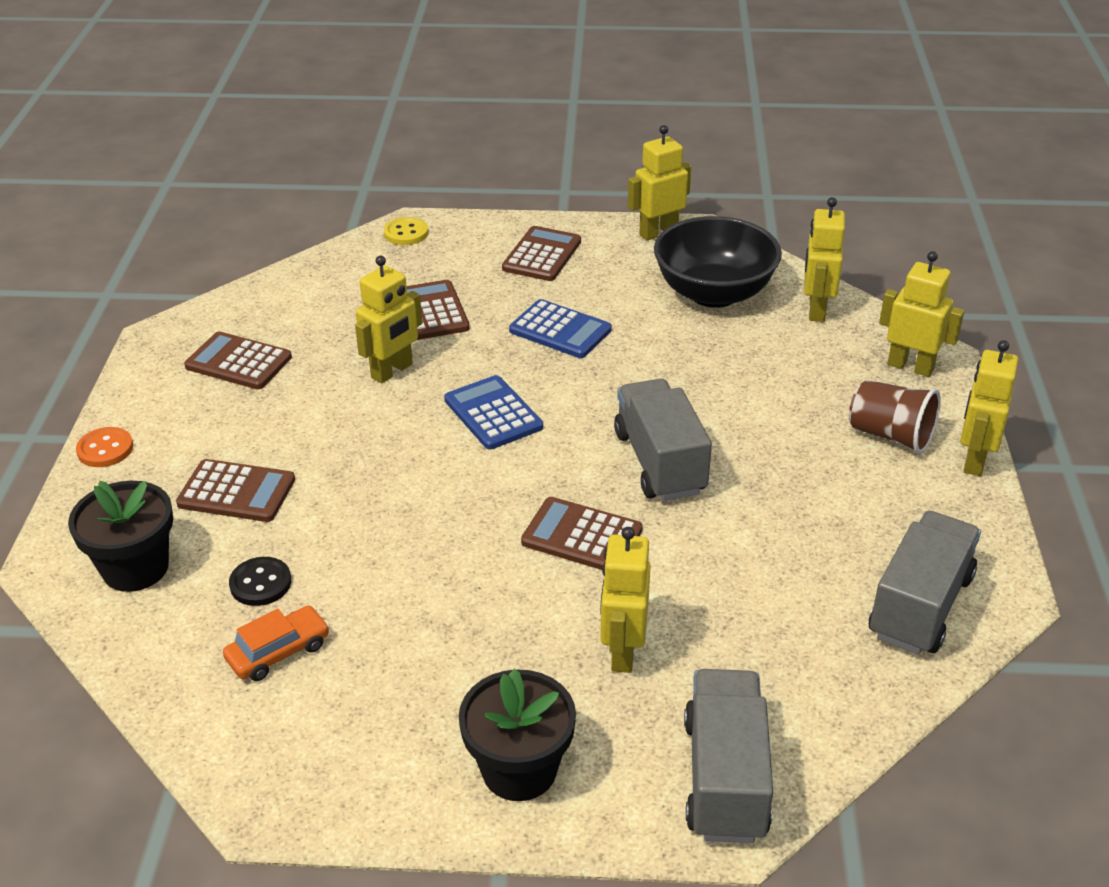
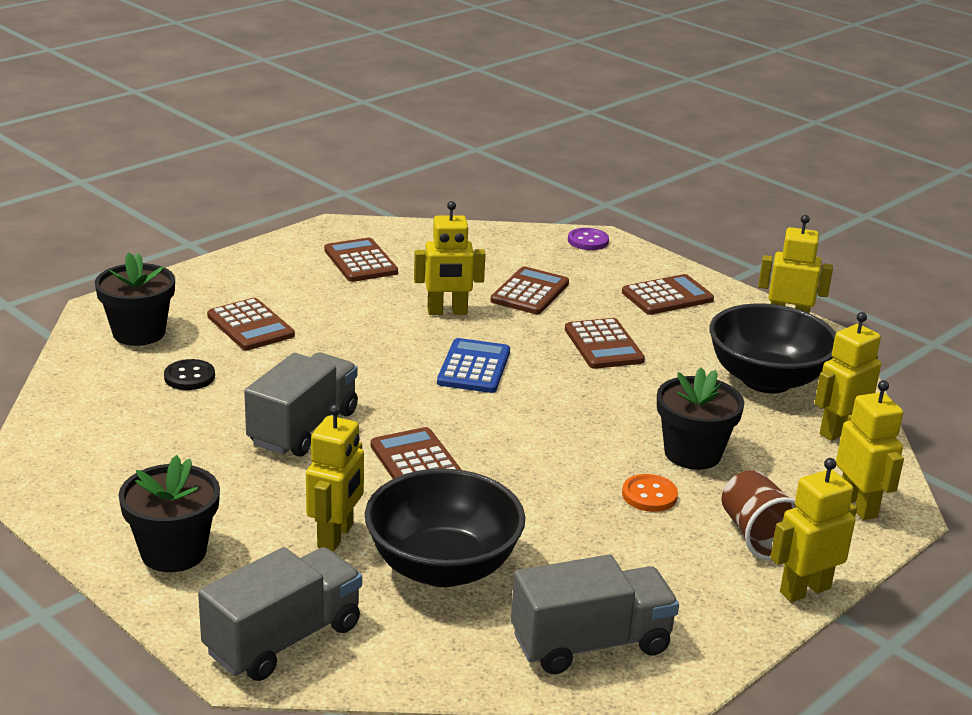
camera: 40 degrees right, 10 degrees down
orange button [76,427,133,467] -> orange button moved to [622,474,678,512]
orange car [223,605,329,681] -> none
yellow button [384,217,428,245] -> purple button [568,228,609,250]
blue calculator [509,299,612,358] -> brown calculator [565,318,645,369]
yellow robot [600,527,651,673] -> yellow robot turned 150 degrees clockwise [306,404,364,552]
grey truck [614,379,712,501] -> grey truck moved to [244,352,358,457]
none -> black bowl [365,469,525,587]
none -> black flower pot [657,368,744,470]

